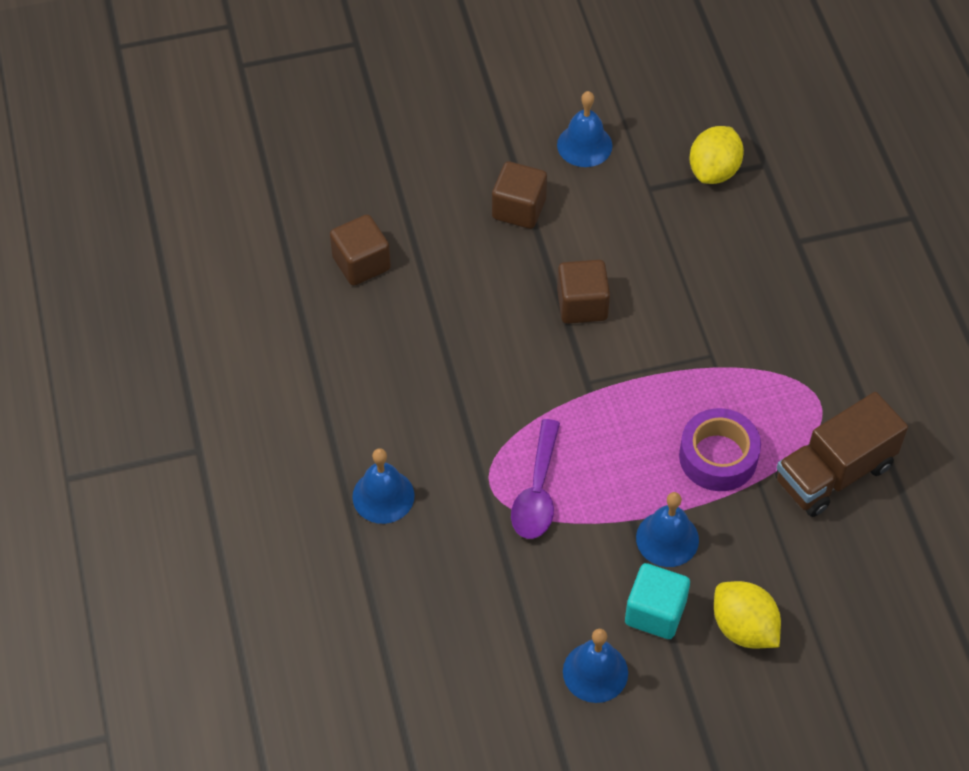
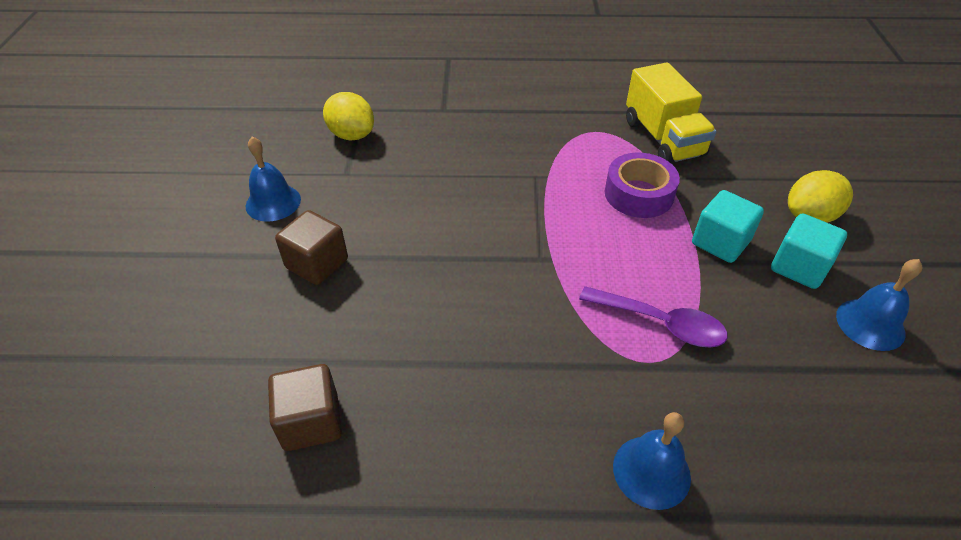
camera: 75 degrees left, 10 degrees down
brown cube [557,260,610,324] -> none
blue bell [636,492,699,567] -> turquoise cube [692,190,764,263]
brown truck [775,392,908,517] -> yellow truck [626,62,716,164]

